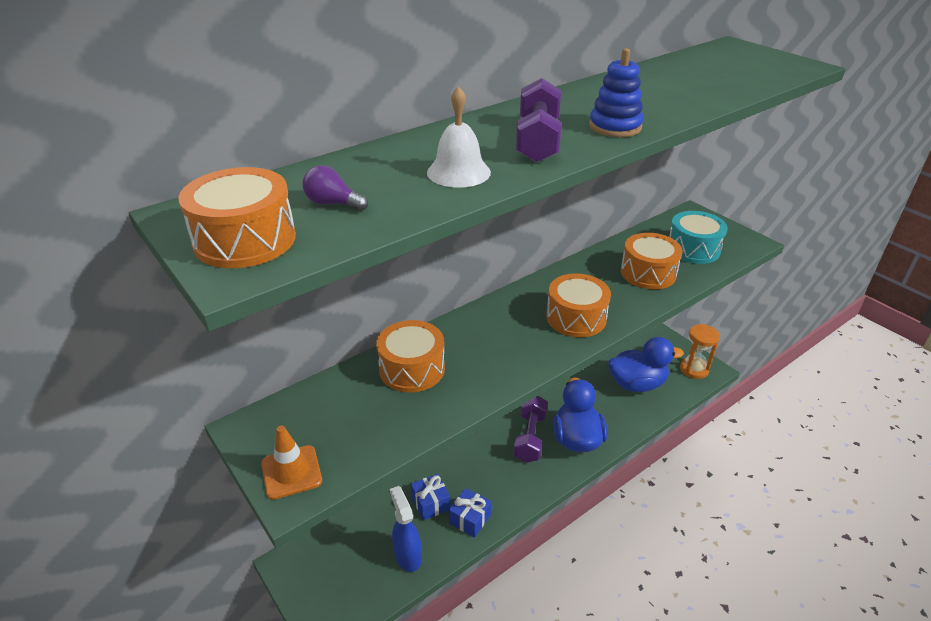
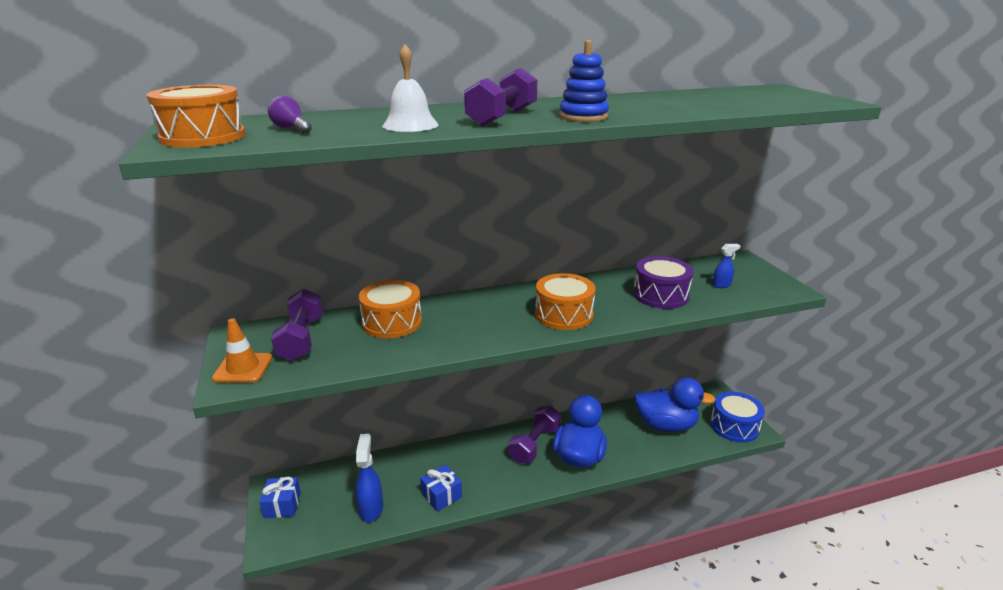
camera: 20 degrees right, 10 degrees down
blue gift [411,474,451,521] -> blue gift moved to [260,477,301,518]
orange drum [621,233,683,289] -> purple drum [633,256,694,309]
turquoise drum [669,211,728,264] -> blue spray bottle [713,244,741,288]
orange hourglass [680,324,720,379] -> blue drum [710,392,765,443]
none -> purple dumbbell [271,289,323,361]

